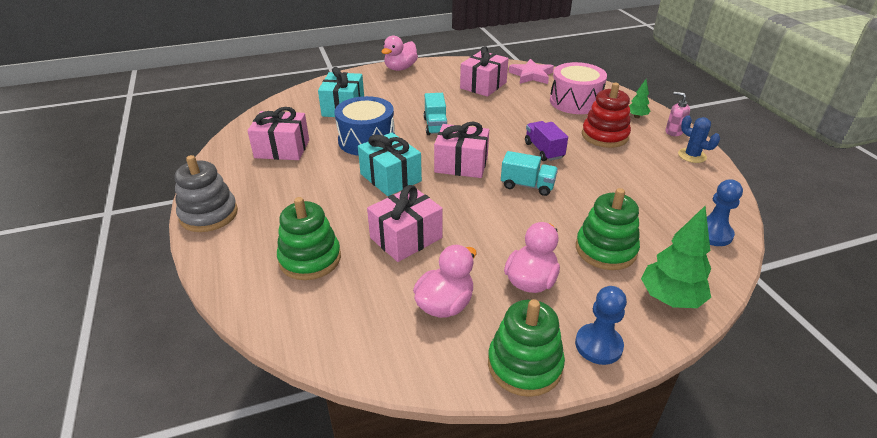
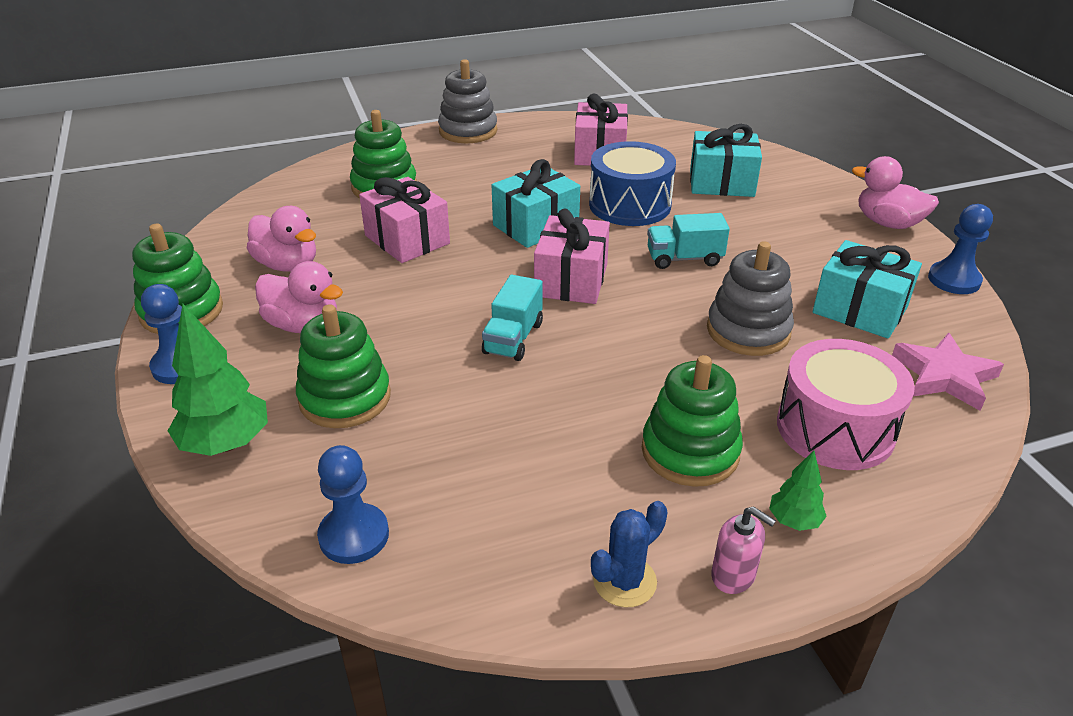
camera: 90 degrees right, 0 degrees up
pink gift [460,46,509,97] -> turquoise gift [813,240,922,339]
purple truck [525,121,568,161] -> none
red stacking toy [582,83,631,148] -> green stacking toy [642,355,743,487]
pink soap dispenser [666,92,690,136] -> pink soap dispenser turned 90 degrees clockwise [711,506,776,594]
none -> grey stacking toy [707,241,794,356]
none -> blue pawn [928,204,993,294]

